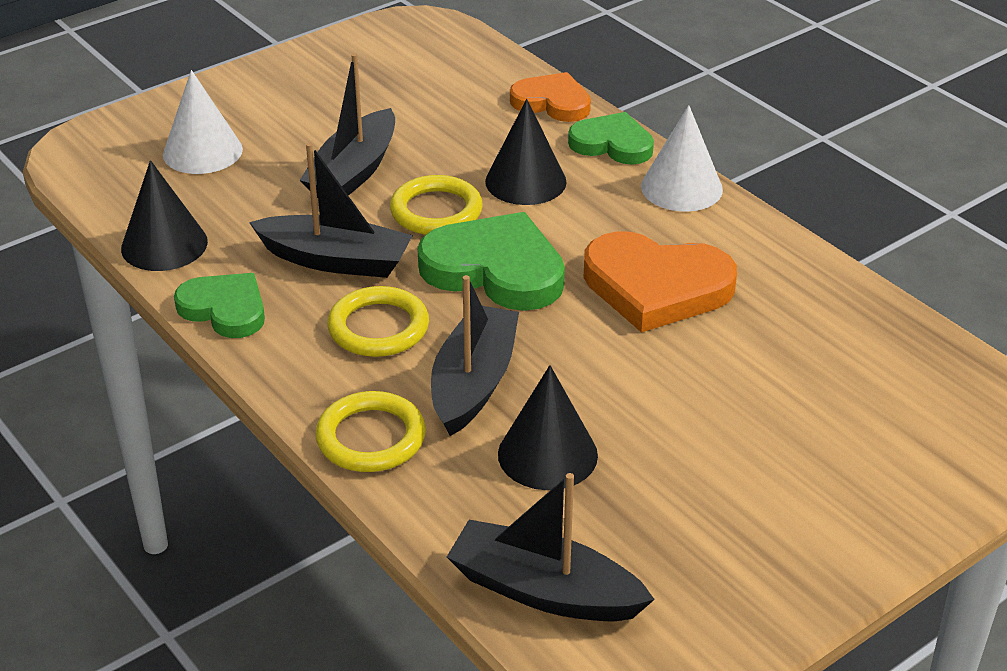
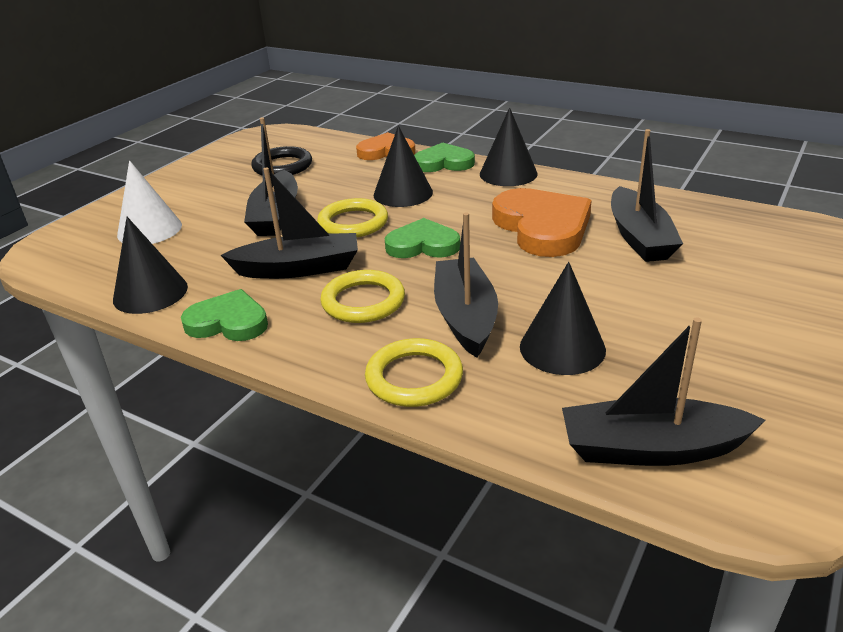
camera: 20 degrees left, 5 degrees down
green heart [417,212,565,311] -> green heart [385,218,460,258], size x0.63
orange heart [583,231,737,333] -> orange heart turned 105 degrees counterclockwise [492,188,592,257]
white cone [641,105,723,212] -> black cone [480,107,537,186]
none -> black ring [251,146,312,176]
none -> black boat [611,129,683,262]

